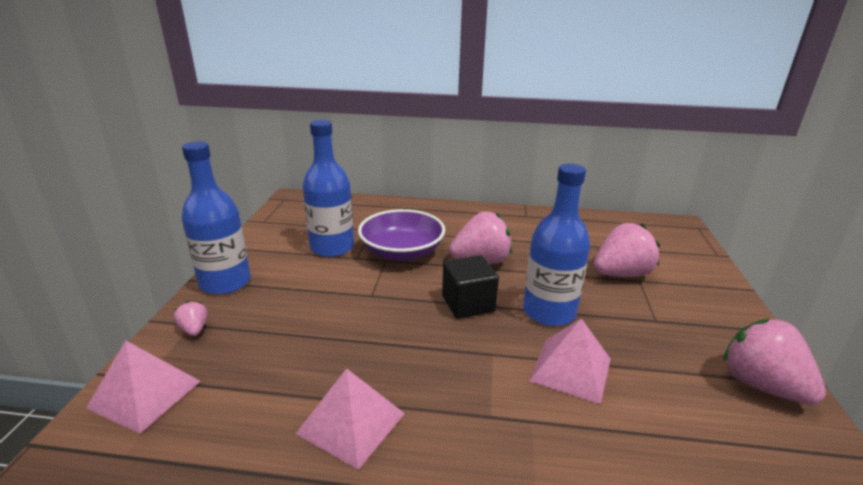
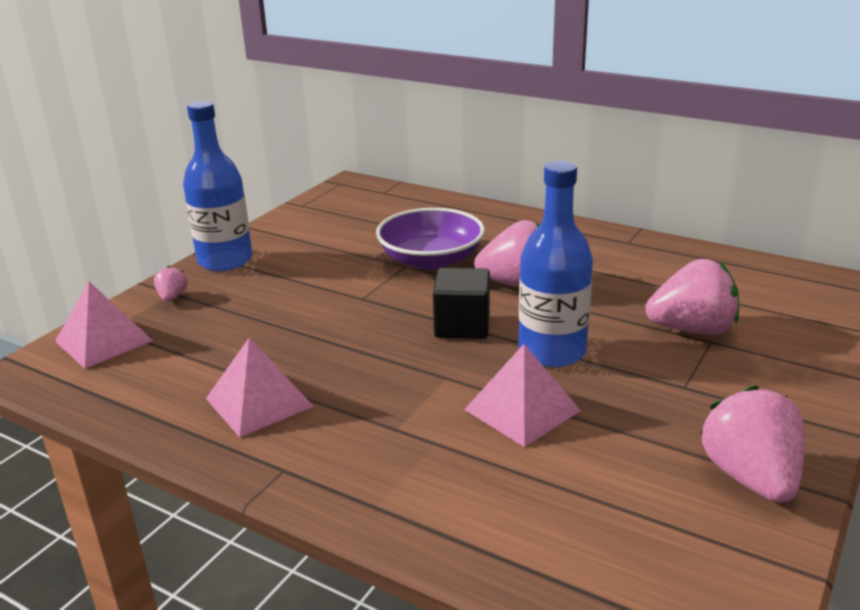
camera: 25 degrees right, 0 degrees up
blue bottle [303,120,354,257] -> none

